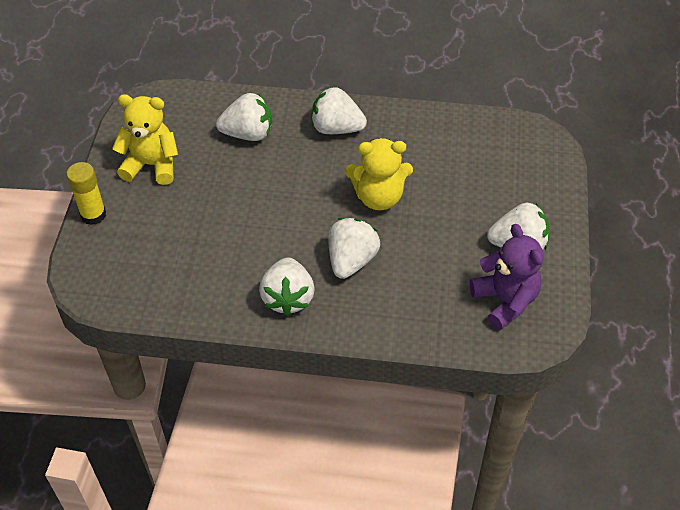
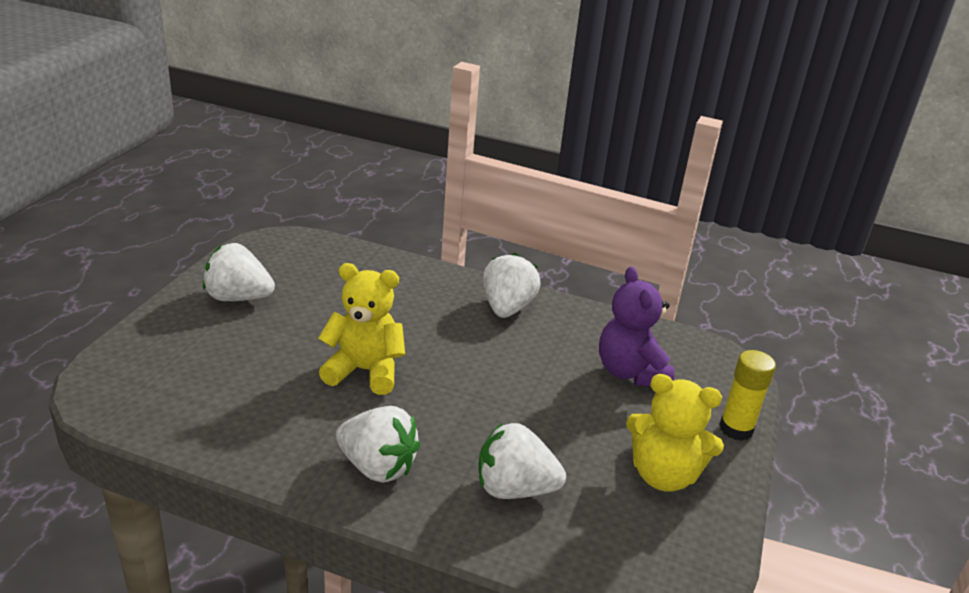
camera: 170 degrees left, 20 degrees down
white strawberry [329,218,380,279] -> none
purple teddy bear [470,224,544,330] -> purple teddy bear moved to [599,266,674,386]

